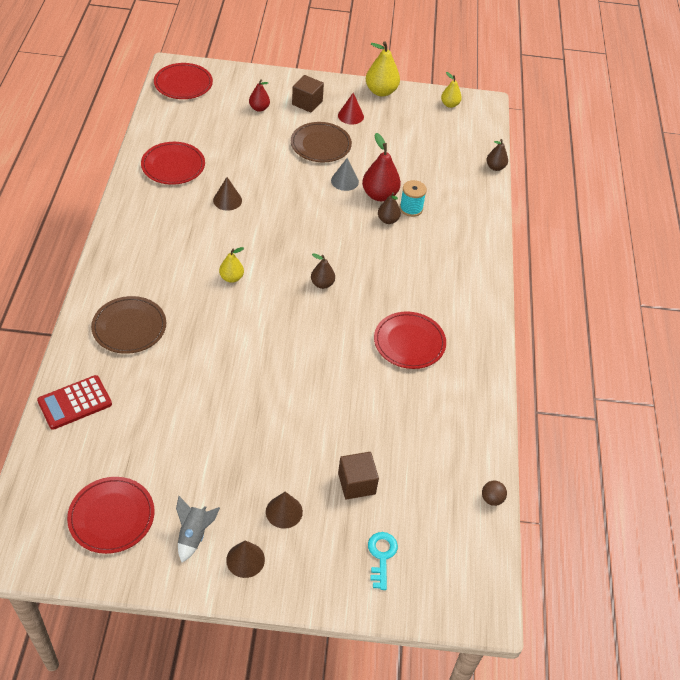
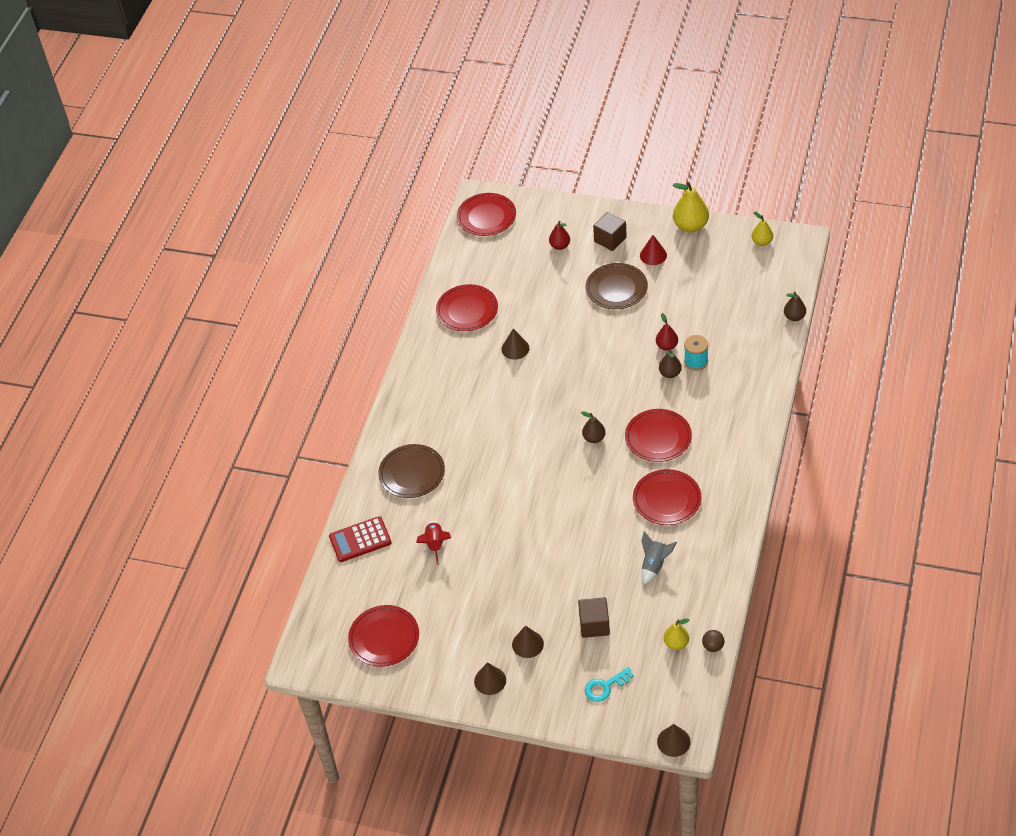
camera: 20 degrees right, 0 degrees up
grey rocket [176,496,220,562] -> grey rocket moved to [641,531,677,585]
yellow pear [219,247,244,283] -> yellow pear moved to [664,619,689,650]
grey cone [331,158,359,191] -> none
red pear [362,133,401,201] -> red pear [656,313,678,351], size x0.59
turquoise key [368,532,398,590] -> turquoise key turned 135 degrees counterclockwise [585,667,634,702]
none -> red rocket [416,521,451,565]
none -> red plate [625,409,692,462]
none -> brown cone [657,724,691,757]

